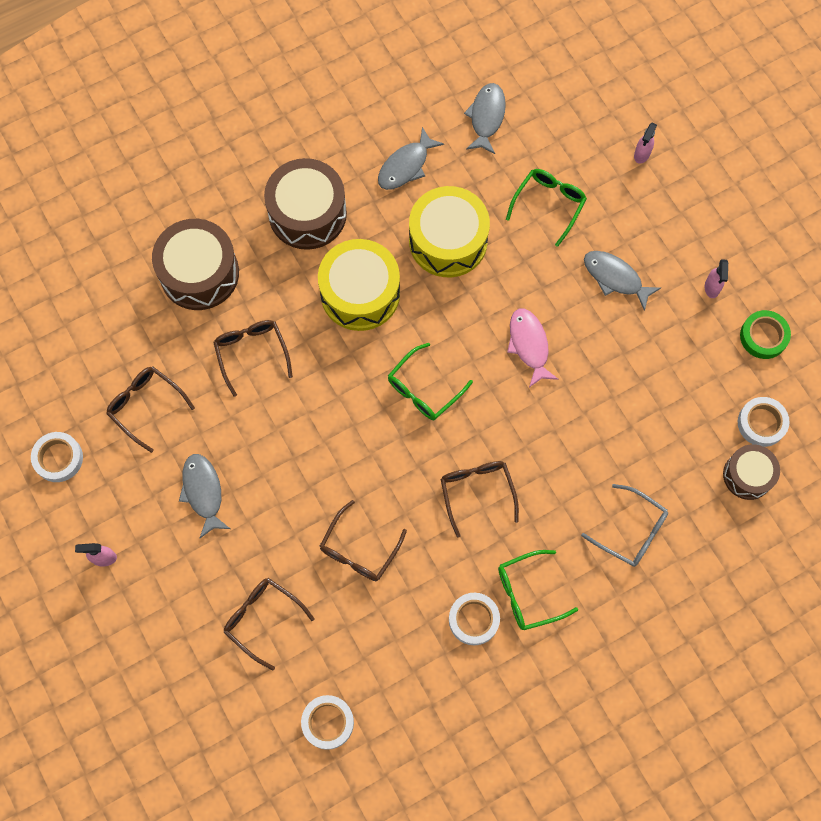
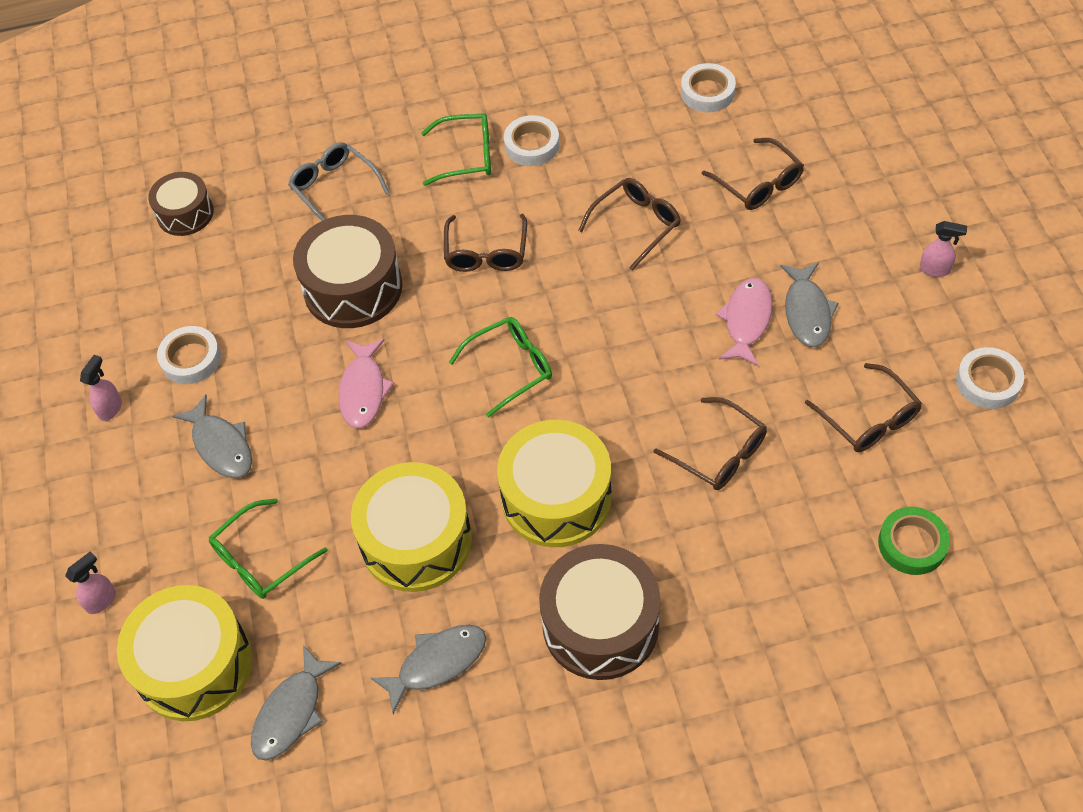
camera: 160 degrees left, 15 degrees down
brown drum [152,219,239,310] -> brown drum moved to [293,215,402,328]
brown glasses [213,320,293,397] -> brown glasses turned 45 degrees counterclockwise [654,397,767,490]
white tape [738,397,790,447] -> white tape moved to [157,326,221,384]
green tape [740,310,791,359] -> green tape moved to [878,507,950,575]
none -> yellow drum [117,585,252,721]
none -> pink fish [716,278,772,366]

